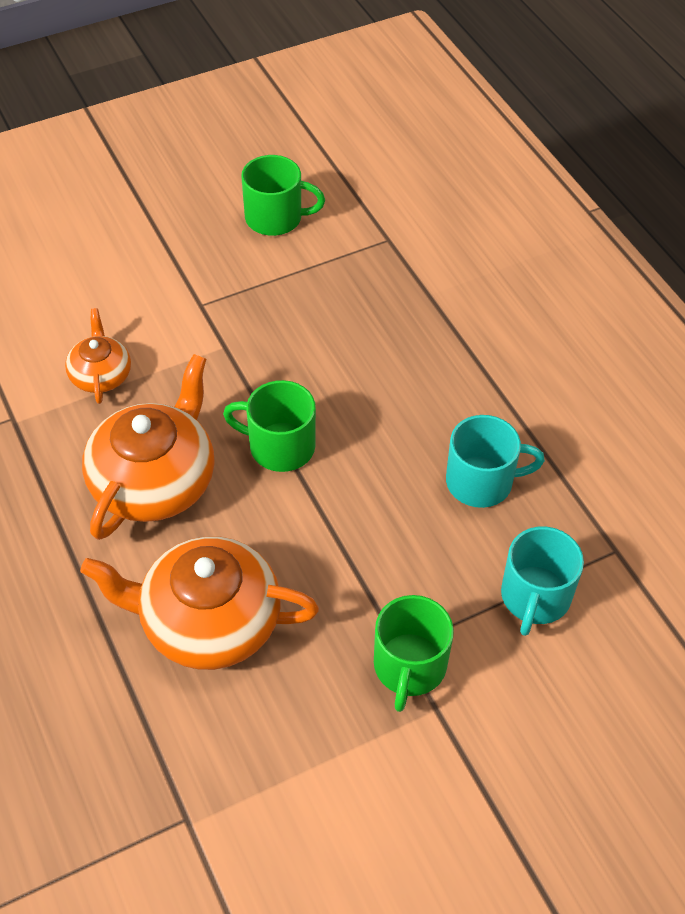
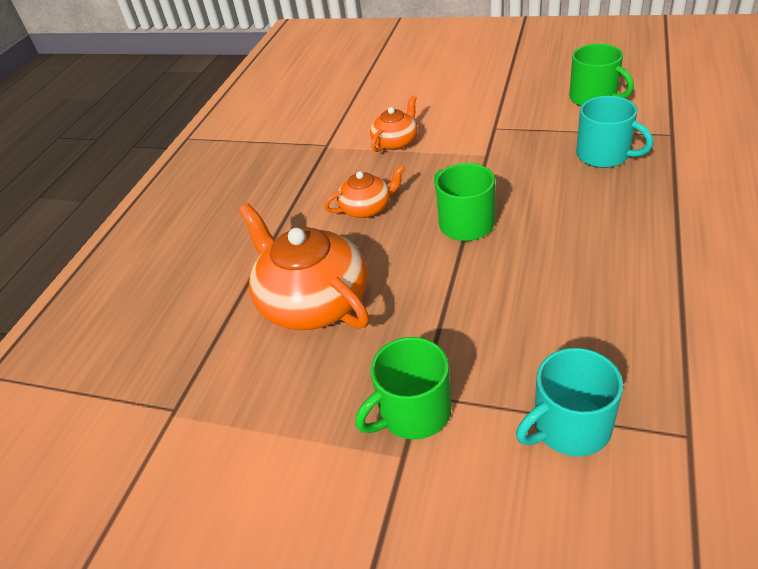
camera: 50 degrees right, 10 degrees down
orange teapot [82,354,215,540] -> orange teapot [324,165,405,218], size x0.53
turquoise mug [446,415,545,508] -> turquoise mug moved to [576,96,653,168]

